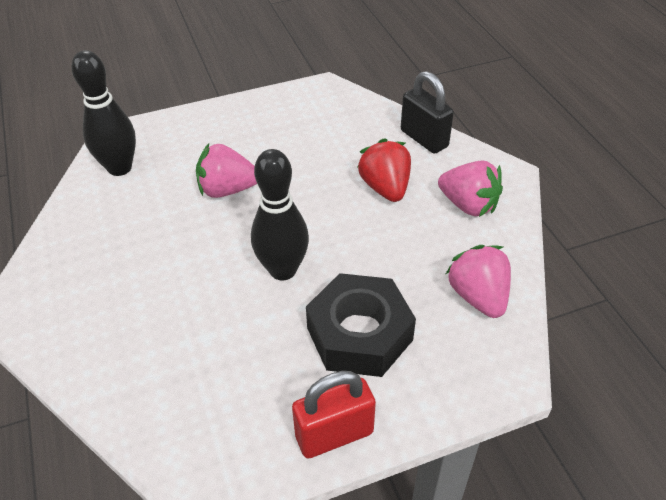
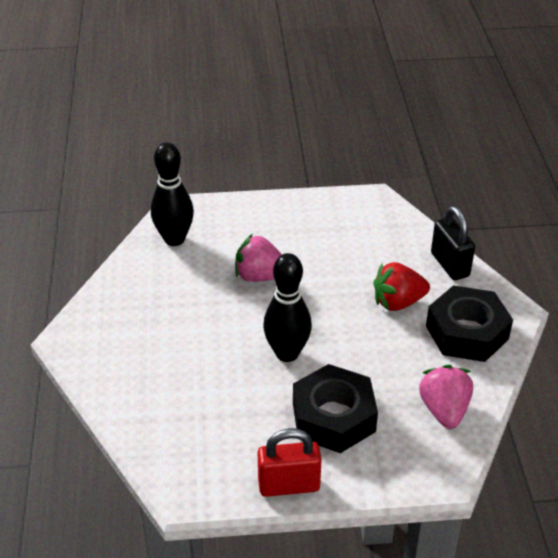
camera: 15 degrees right, 5 degrees down
red strawberry [357,138,411,202] -> red strawberry turned 105 degrees counterclockwise [373,262,430,311]
pink strawberry [438,160,503,217] -> black nut [426,285,513,362]

